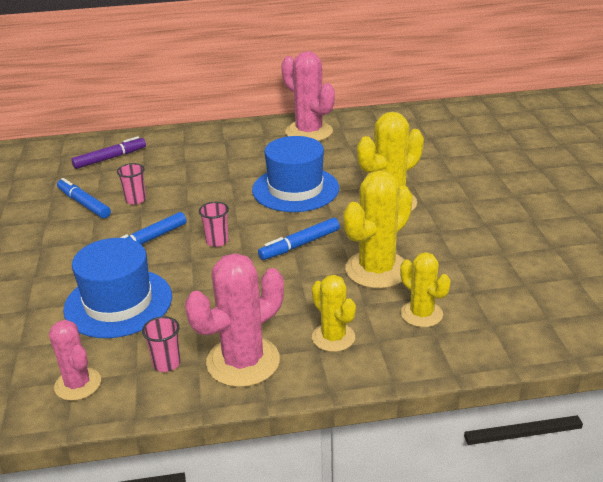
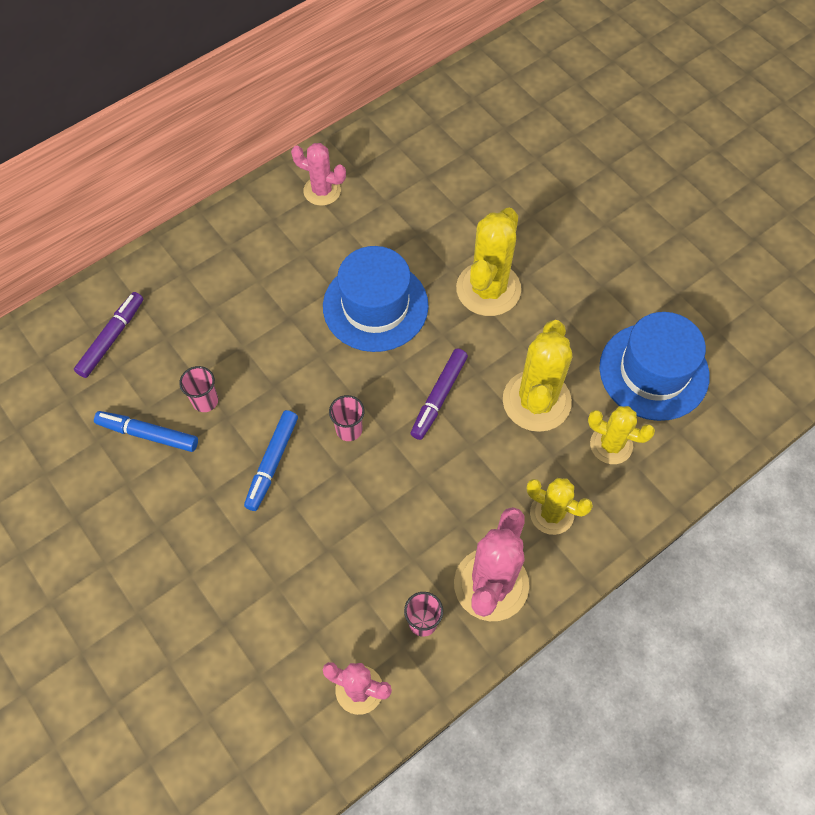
camera: 30 degrees left, 30 degrees up
blue hat [63,238,172,338] -> blue hat moved to [599,312,710,421]
blue marker [258,218,340,260] -> purple marker [411,349,468,440]
pink cactus [281,51,335,141] -> pink cactus [291,143,346,206], size x0.61

